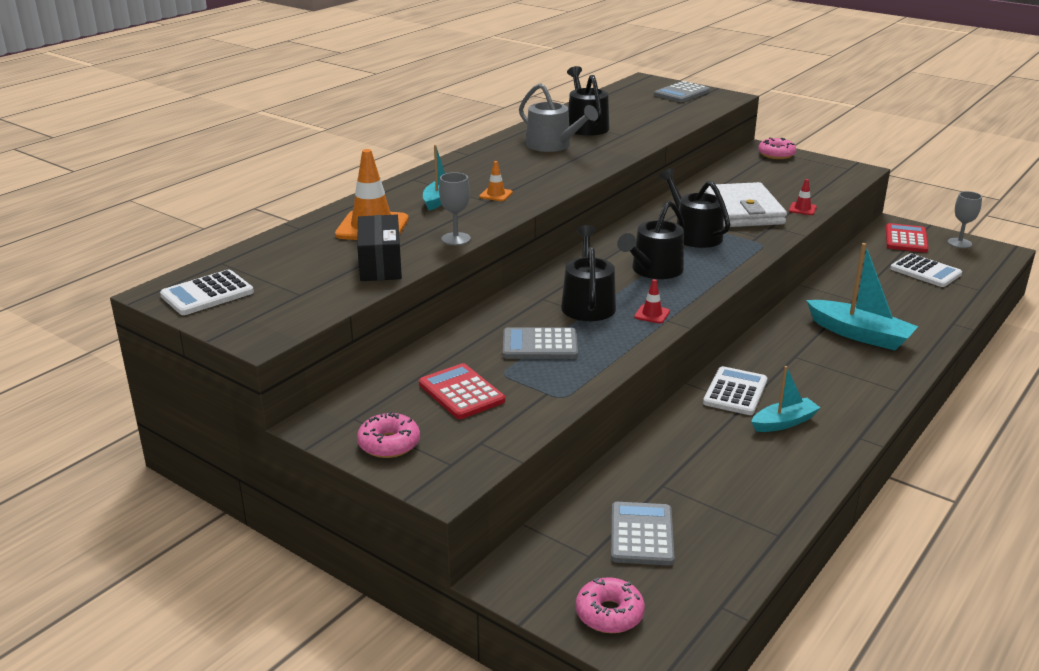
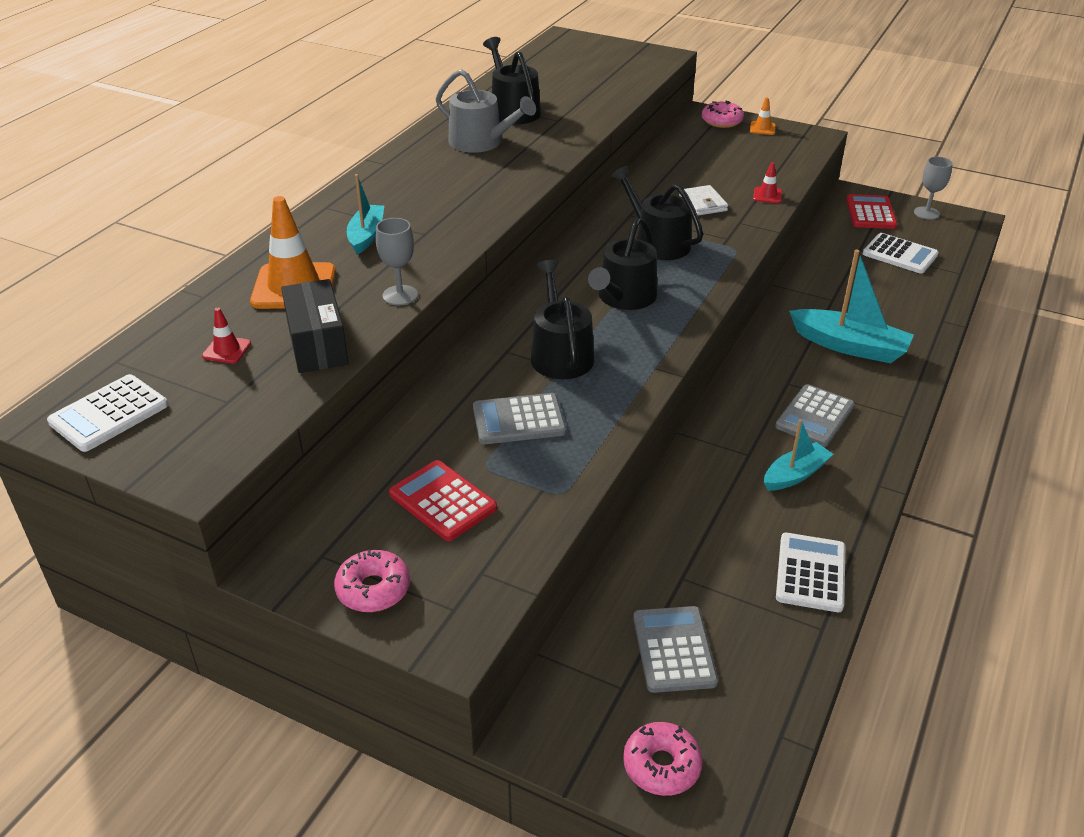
camera: 10 degrees left, 10 degrees up
orange traffic cone [479,161,513,201] -> orange traffic cone moved to [750,97,776,135]
red traffic cone [634,279,670,324] -> red traffic cone moved to [202,308,251,363]
grey calculator [654,81,710,102] -> grey calculator moved to [775,384,855,447]
white calculator [703,366,768,415] -> white calculator moved to [776,533,846,612]
white wallet [705,182,787,227] -> white wallet [679,185,728,216], size x0.49

